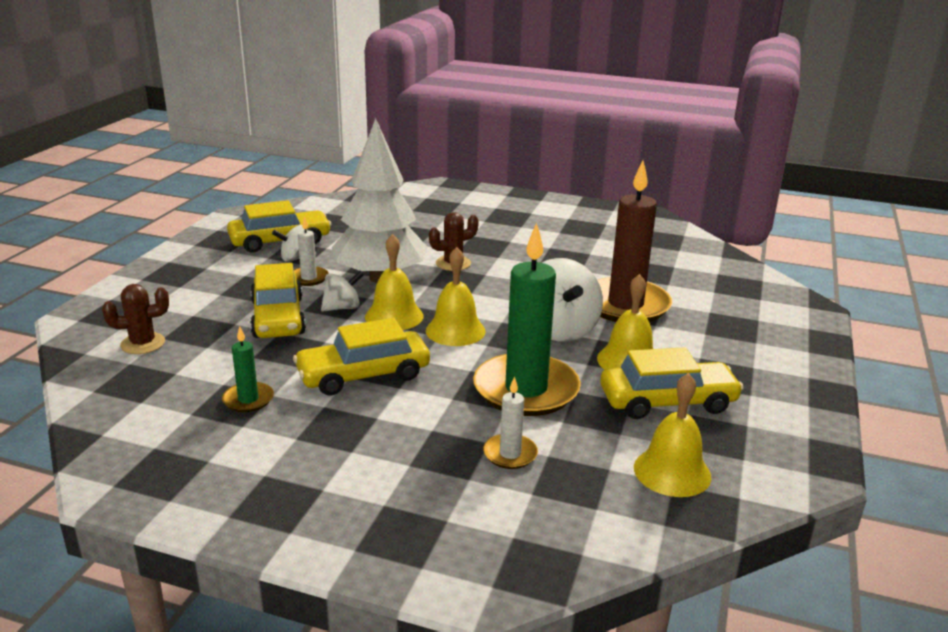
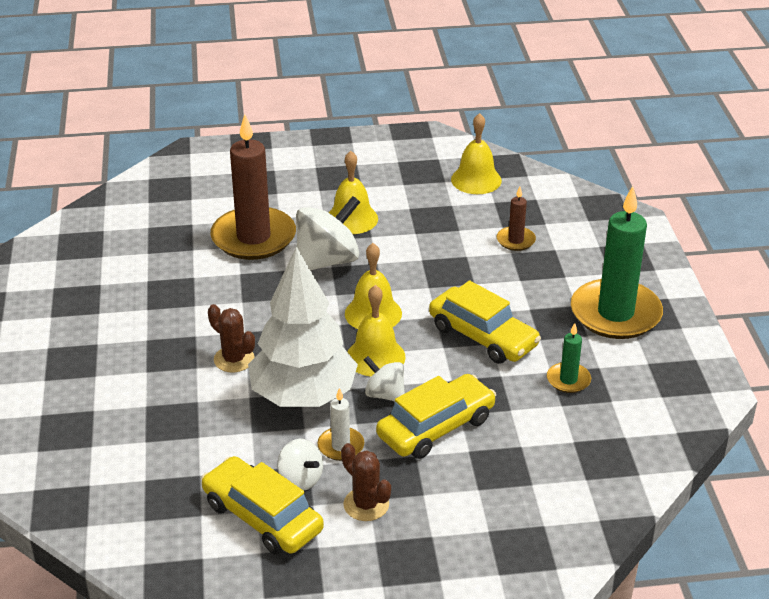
camera: 115 degrees left, 10 degrees up
brown cactus [102,284,169,354] -> brown cactus moved to [341,443,391,521]
green candle [473,223,581,416] -> green candle moved to [571,186,663,339]
white candle [483,376,538,469] -> brown candle [497,187,536,251]
yellow car [601,347,744,419] -> none

